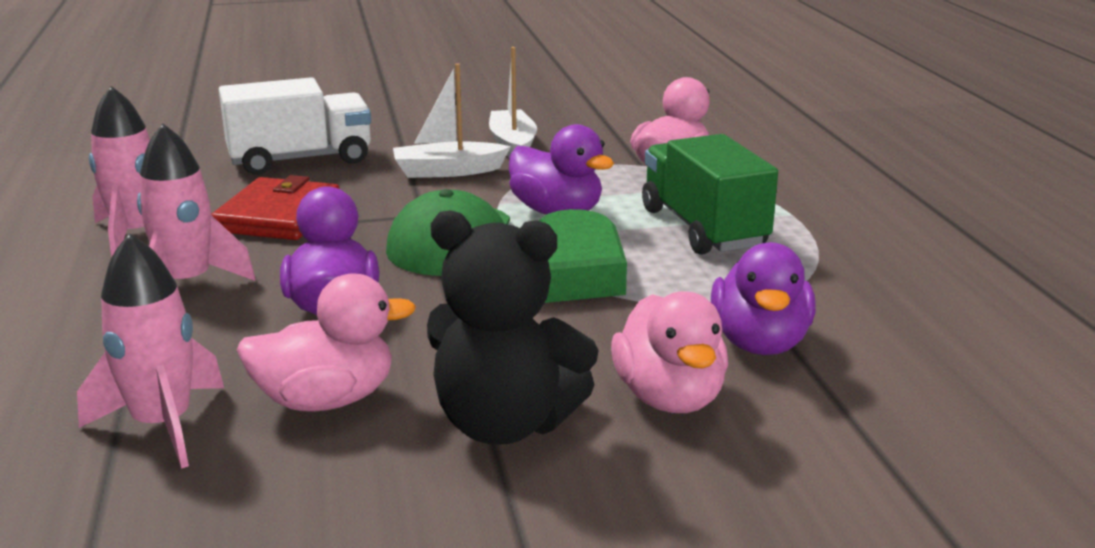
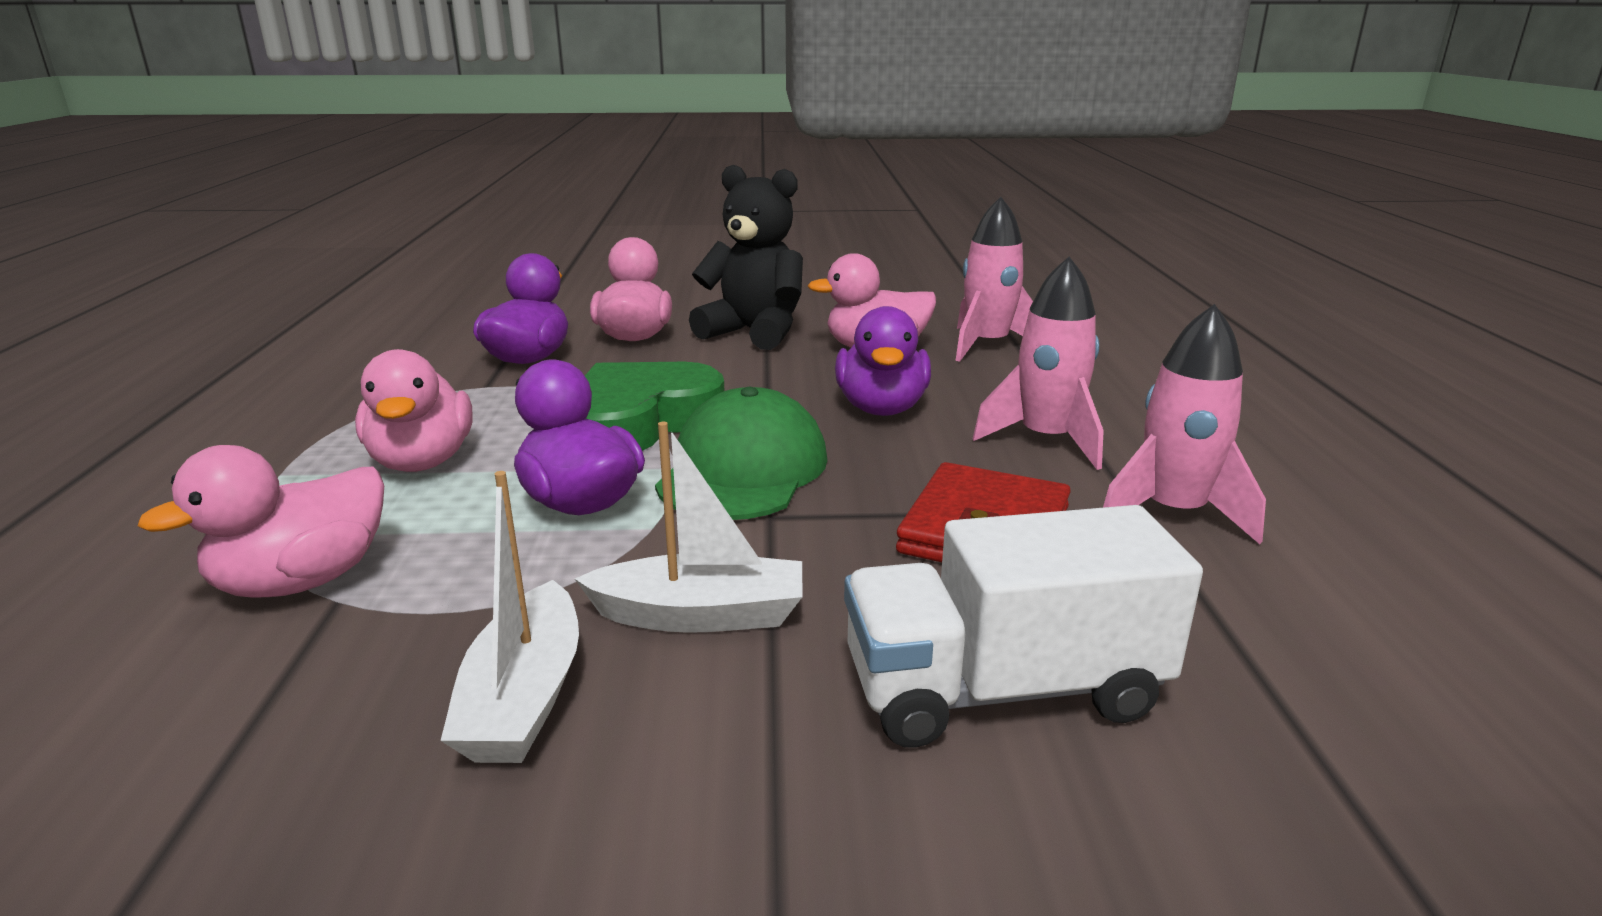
camera: 170 degrees left, 0 degrees up
green truck [642,134,778,255] -> pink duck [355,349,473,472]

